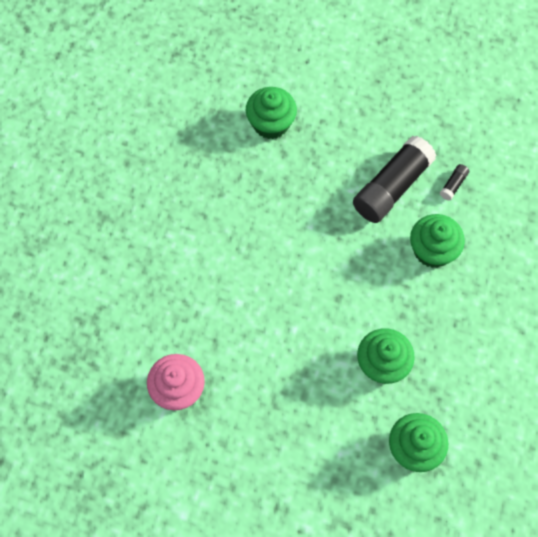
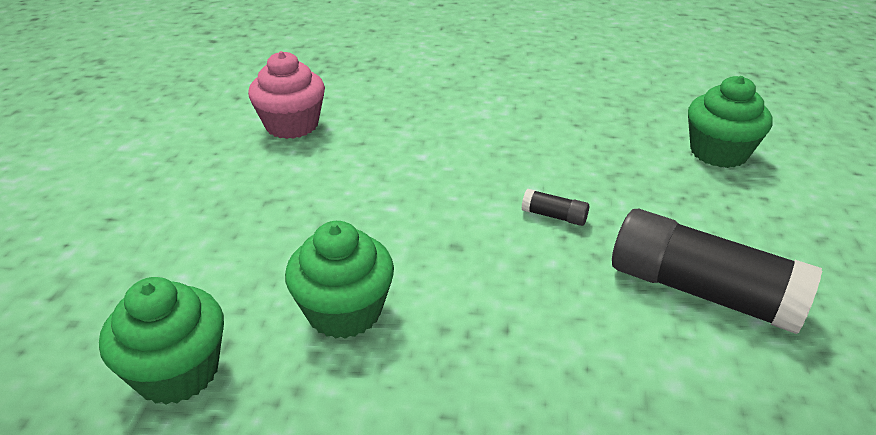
camera: 80 degrees right, 30 degrees down
green cupcake [410,214,465,268] -> none
black glue stick [440,164,469,201] -> black glue stick moved to [522,189,589,226]

